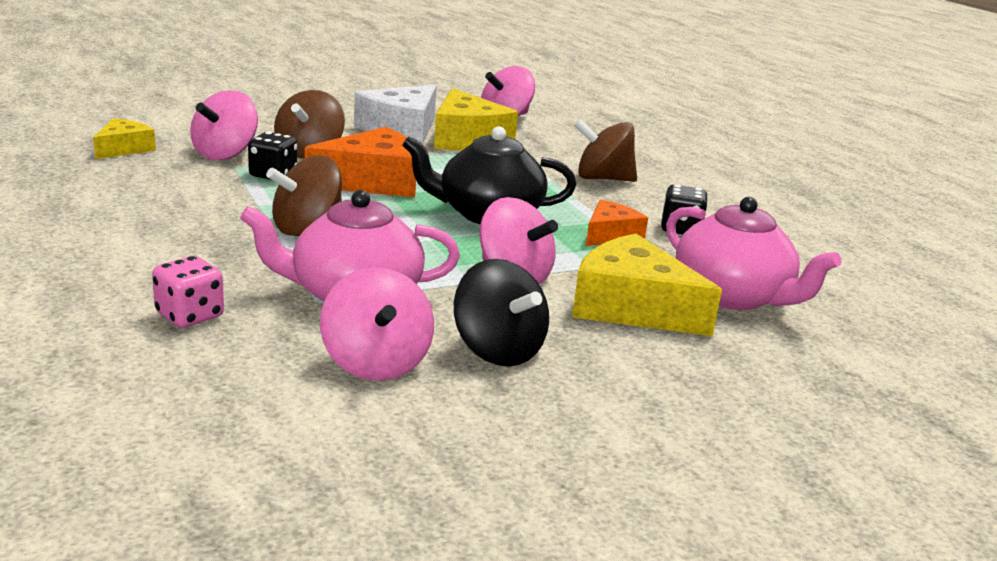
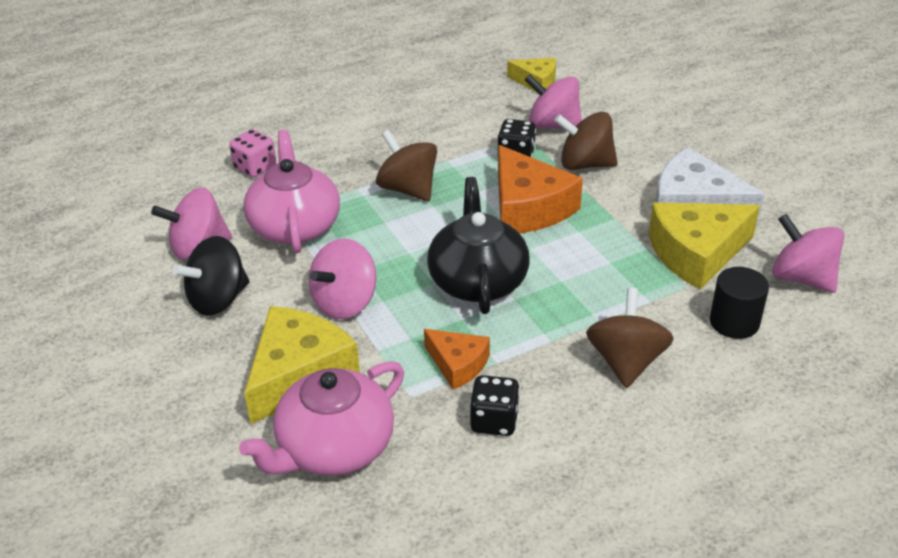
camera: 90 degrees right, 15 degrees up
none -> black cylinder [710,267,769,339]

